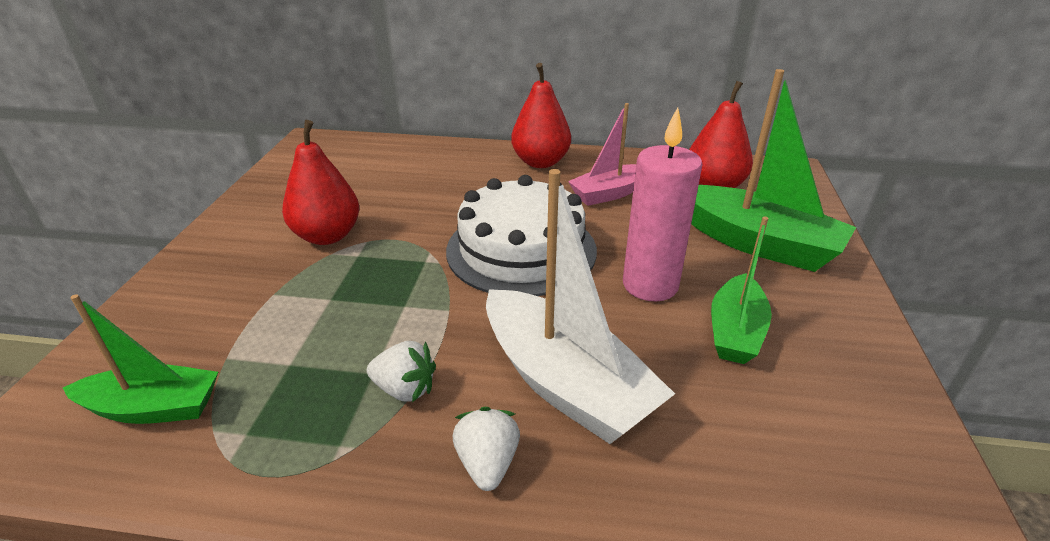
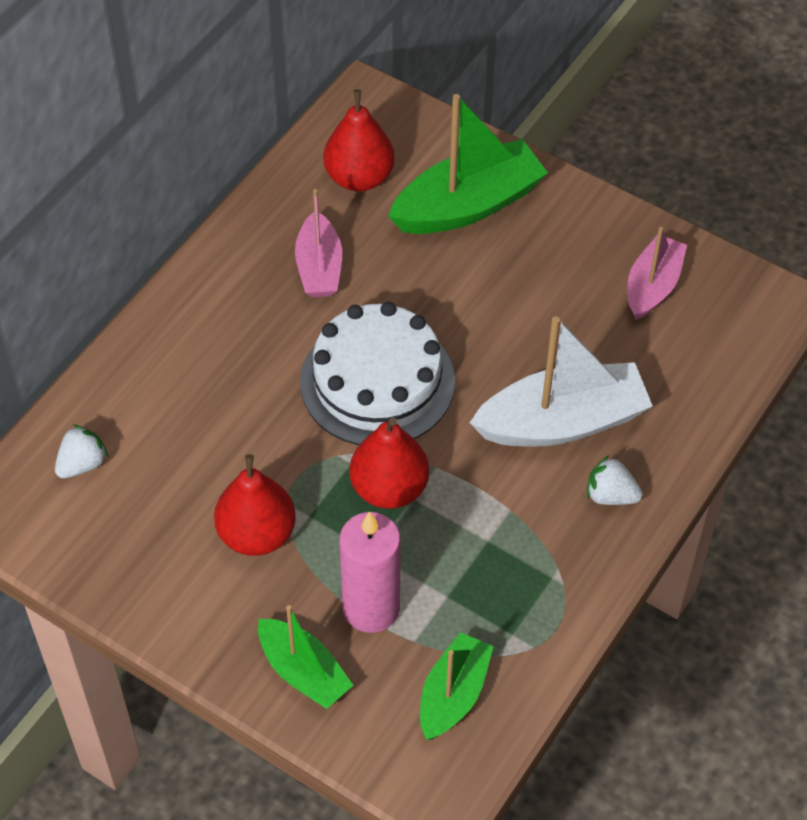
camera: 65 degrees left, 20 degrees up
white strawberry [367,341,436,402] -> white strawberry moved to [55,424,109,479]
red pear [511,63,571,168] -> red pear moved to [349,417,429,509]
pink candle [623,107,703,301] -> pink candle moved to [339,511,400,633]
green boat [711,216,772,364] -> green boat moved to [258,605,353,709]
none -> pink boat [627,227,687,320]

